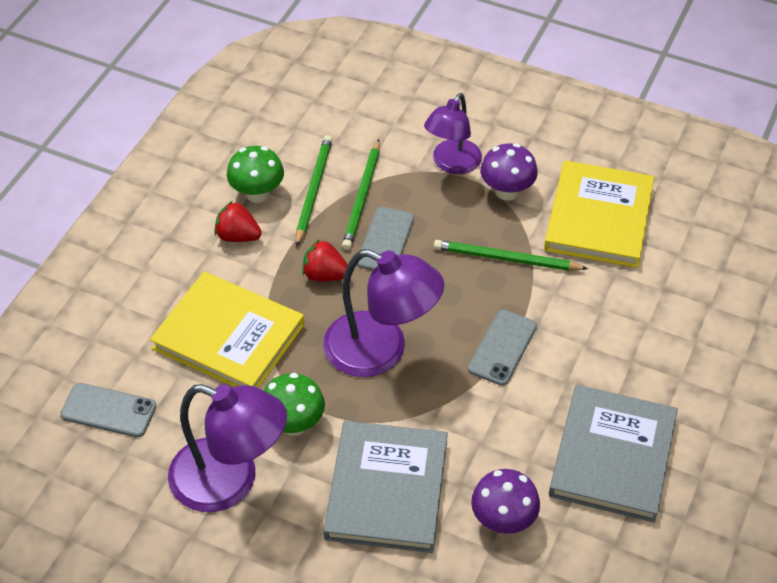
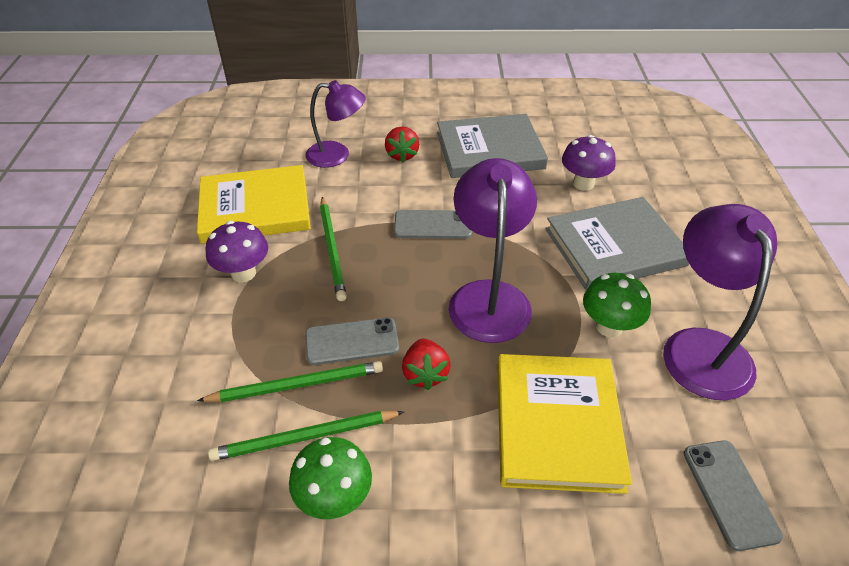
camera: 115 degrees left, 5 degrees down
red strawberry [214,201,262,242] -> red strawberry moved to [385,126,419,162]
purple lamp [424,93,482,174] -> purple lamp moved to [306,80,366,168]

